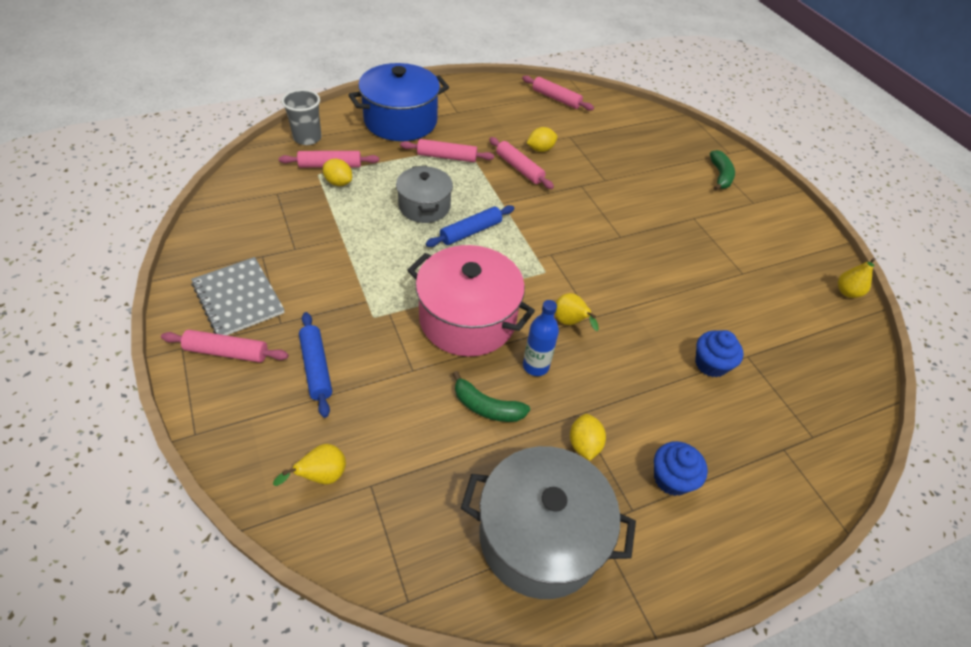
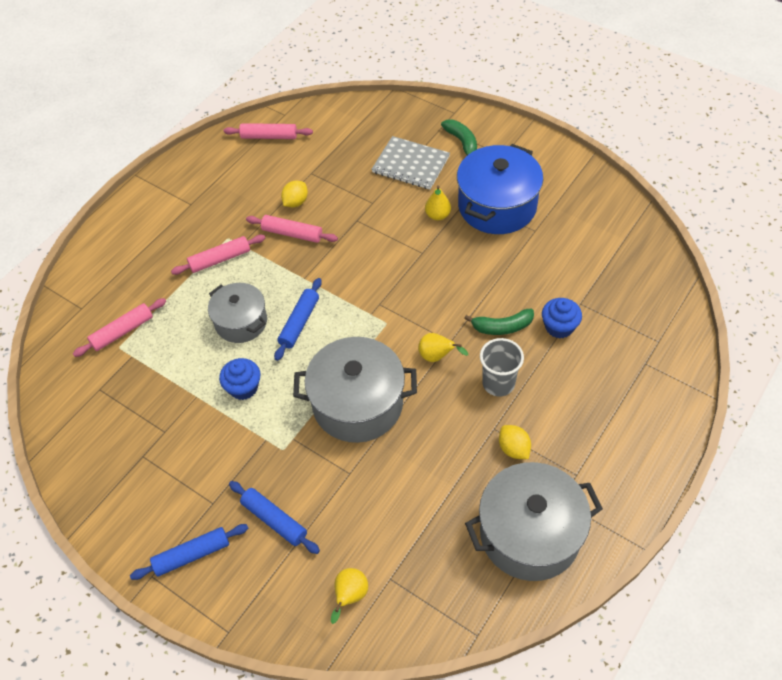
camera: 25 degrees left, 5 degrees up
pink rolling pin [161,330,289,362] -> blue rolling pin [130,524,248,580]
grey notebook [191,257,285,335] -> grey notebook moved to [371,136,450,189]
grey cup [281,89,322,145] -> grey cup moved to [480,338,524,396]
yellow lemon [323,159,352,186] -> none
blue pot [348,63,449,141] -> blue pot moved to [457,144,543,234]
pink pot [408,245,535,356] -> grey pot [293,337,417,443]
green banana [453,371,530,422] -> green banana moved to [464,309,534,335]
blue bottle [523,300,559,376] -> none
blue cupcake [654,441,708,496] -> blue cupcake moved to [219,358,261,400]
yellow pear [838,258,876,298] -> yellow pear moved to [425,185,451,221]

